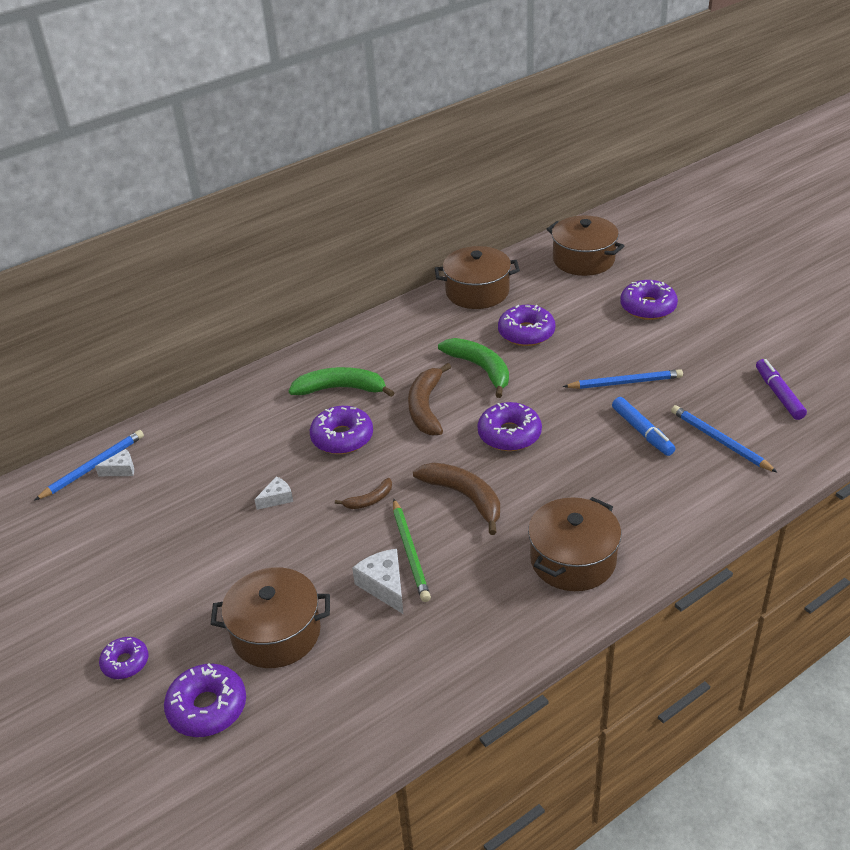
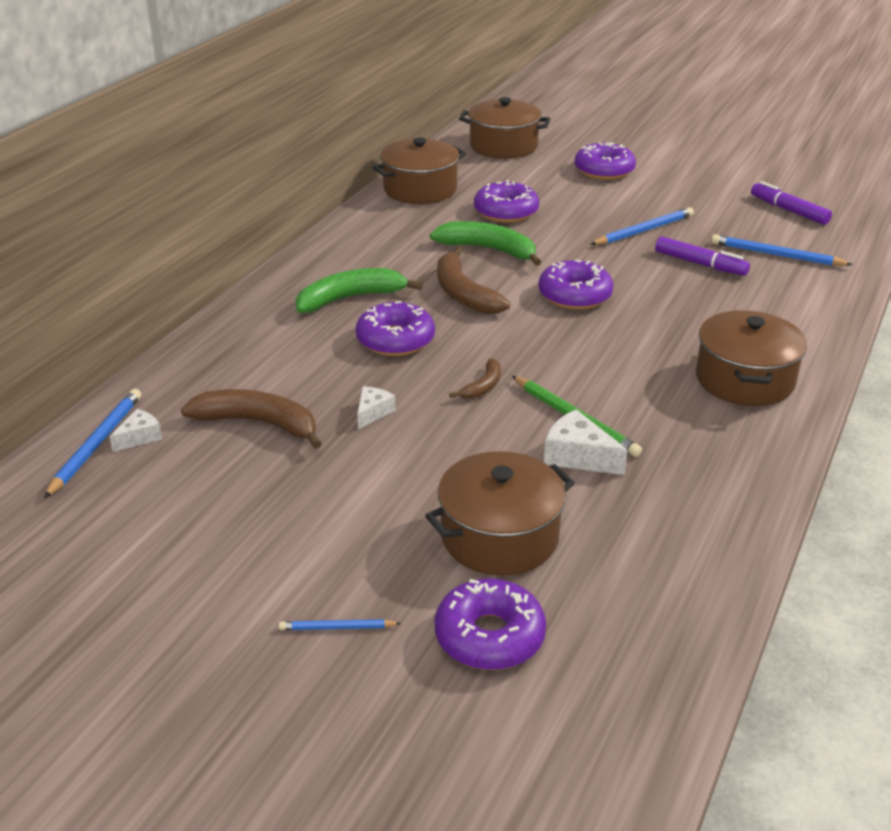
camera: 30 degrees left, 5 degrees down
purple donut [99,637,148,679] -> blue pencil [279,619,401,630]
brown banana [413,463,500,535] -> brown banana moved to [181,389,322,449]
blue marker [612,397,675,456] -> purple marker [655,236,750,276]

